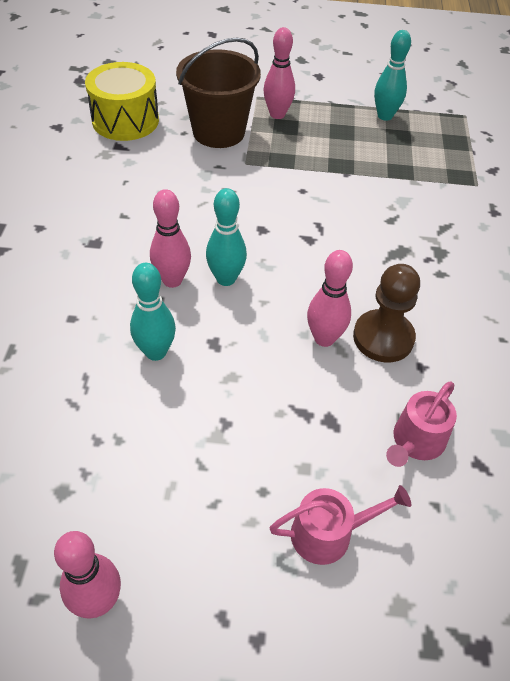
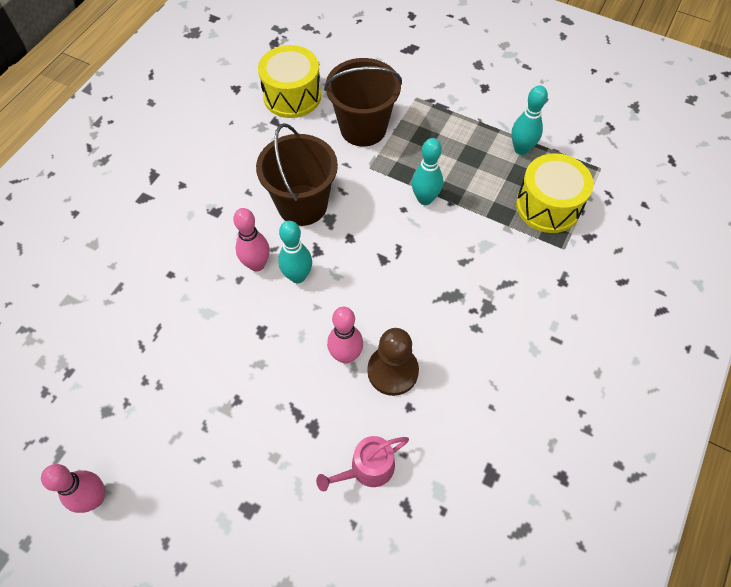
camera: 25 degrees right, 10 degrees up
turquoise bowling pin [130,263,176,361] -> turquoise bowling pin moved to [412,138,443,205]
pink bowling pin [263,27,295,119] -> none
pink watering can [270,485,411,565] -> none
none -> brown bucket [256,123,338,226]
none -> yellow drum [516,153,593,233]

